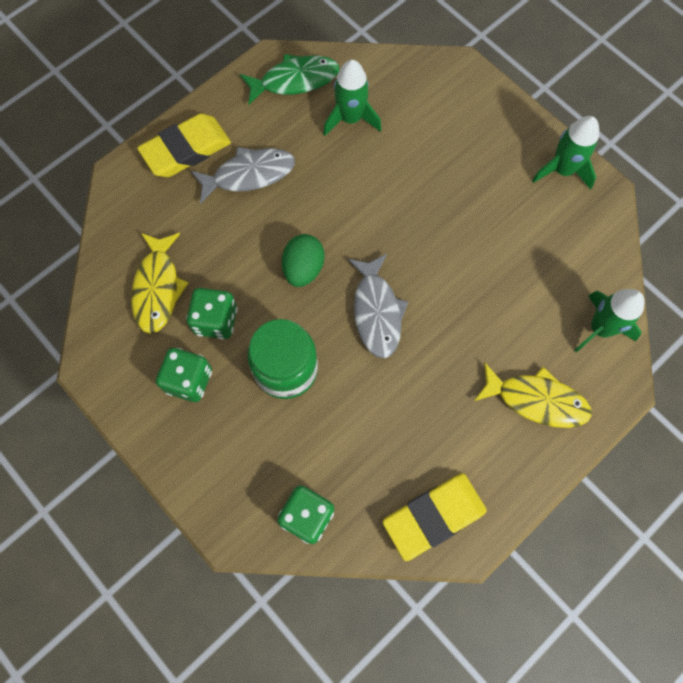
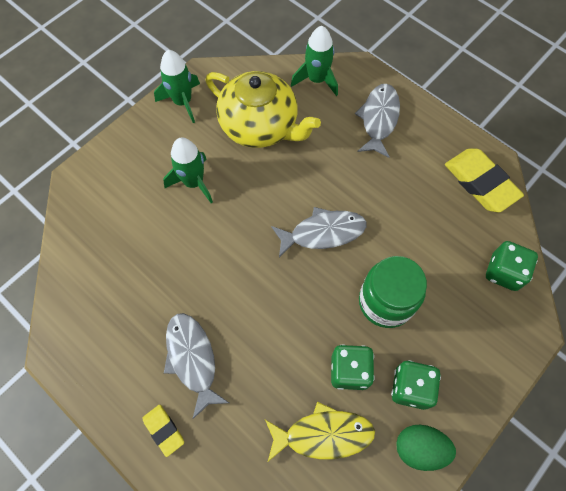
camera: 95 degrees left, 5 degrees down
yellow eraser [137,114,231,177] -> yellow eraser [142,405,184,457], size x0.54
green fish [240,54,339,105] -> none
green egg [282,234,325,287] -> green egg moved to [396,425,456,471]
green rocket [323,60,381,136] -> green rocket moved to [163,137,213,203]
yellow fish [474,362,592,428] -> grey fish [355,84,400,158]
none -> yellow teapot [206,71,321,148]

